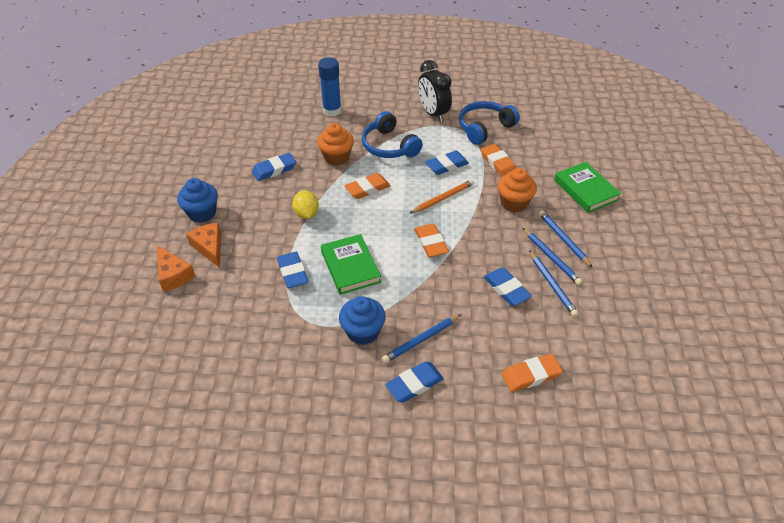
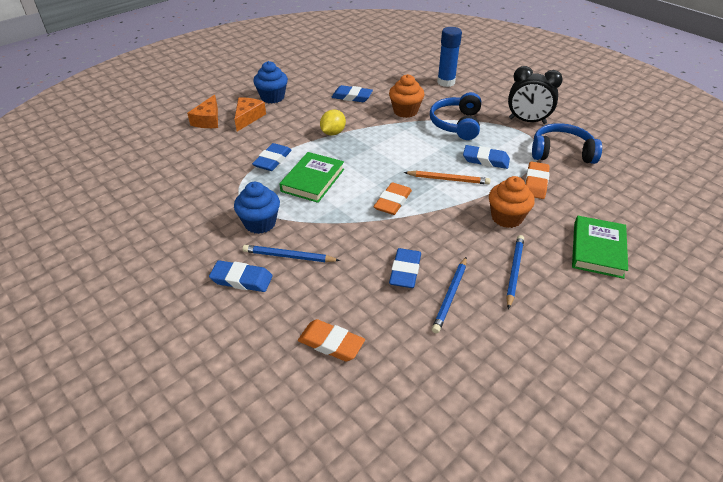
camera: 45 degrees right, 5 degrees down
orange eraser [344,173,391,199] -> none
black clock [418,60,452,122] -> black clock turned 90 degrees counterclockwise [508,66,563,124]
blue pencil [523,228,583,285] -> none

